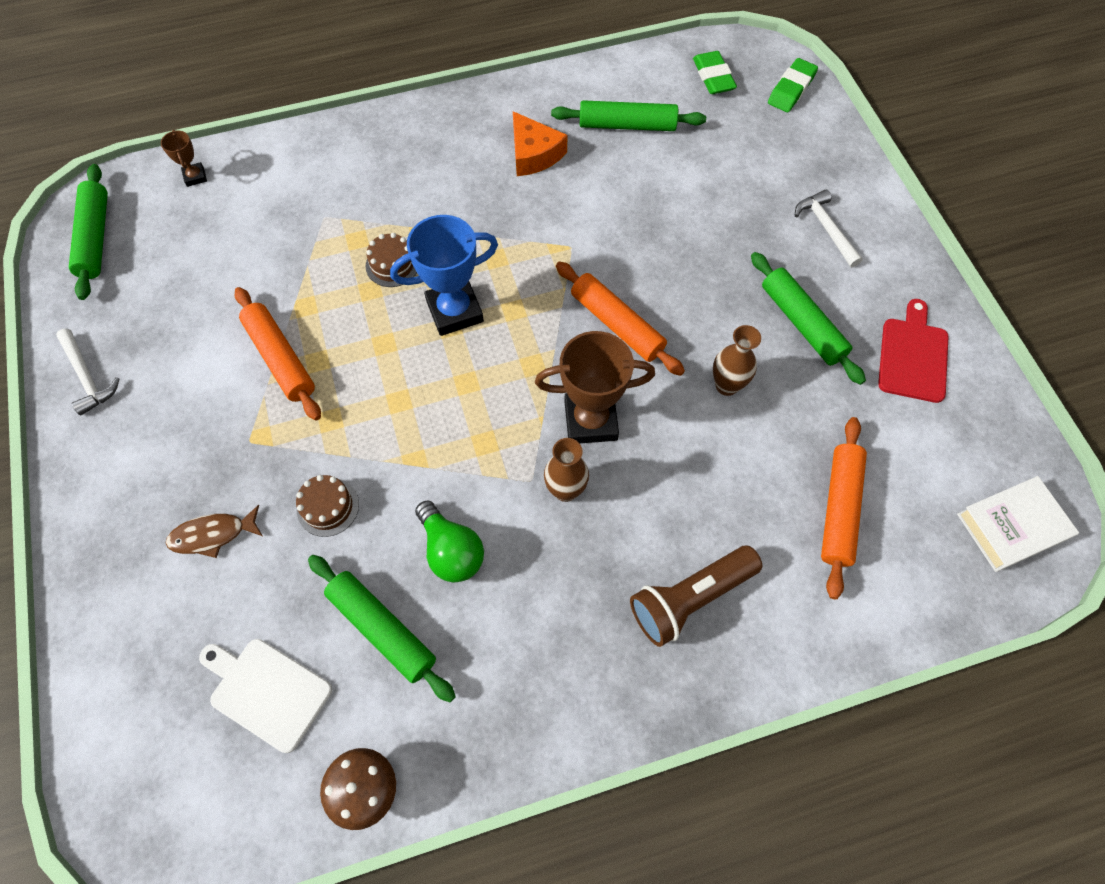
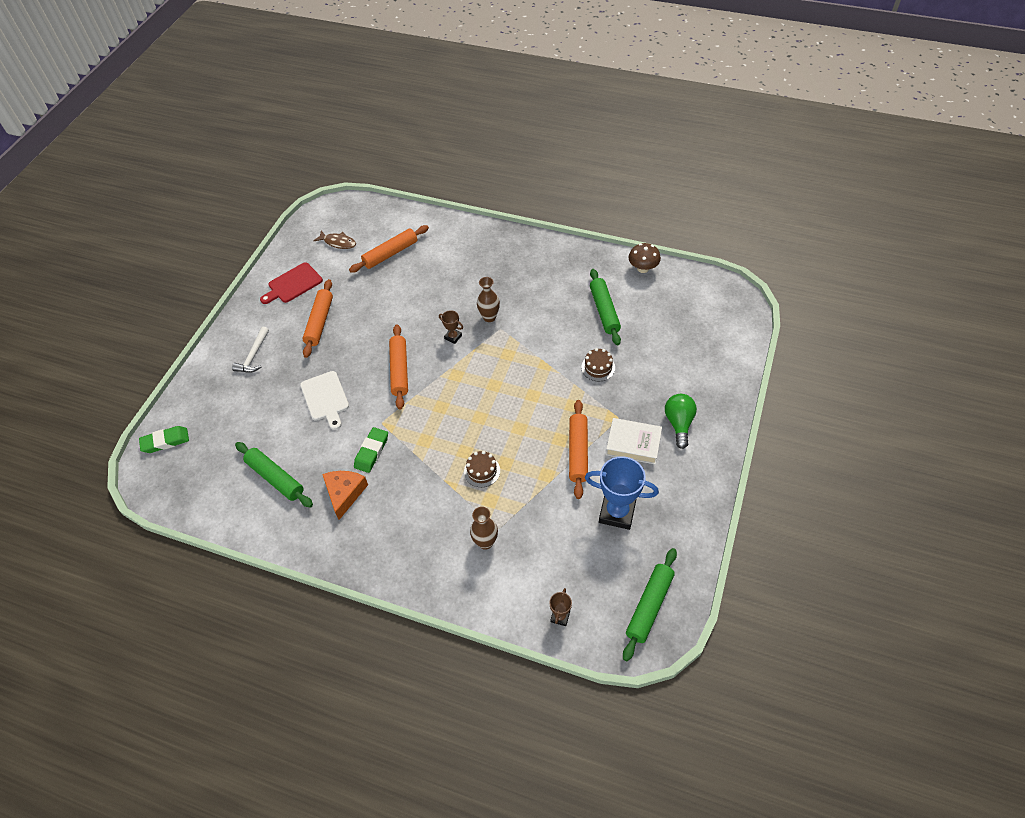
camera: 140 degrees left, 10 degrees down
white hammer [56,328,119,416] -> none
brown fish [166,505,263,558] -> brown fish moved to [313,231,356,249]
white cutting board [199,639,332,753] -> white cutting board moved to [300,371,349,430]
blue trophy [390,215,498,336] -> blue trophy moved to [585,456,659,530]
green light bulb [415,500,484,582] -> green light bulb moved to [665,394,697,449]
brown trophy [535,331,655,443] -> brown trophy [439,310,463,344], size x0.48
brown flashlight [630,546,762,647] -> none
green eraser [693,51,737,94] -> green eraser moved to [354,427,388,473]
brown vase [713,325,761,396] -> brown vase moved to [470,507,498,550]
green rolling pin [751,252,866,385] -> orange rolling pin [302,279,333,358]
white book [957,476,1079,572] -> white book moved to [606,418,662,464]

